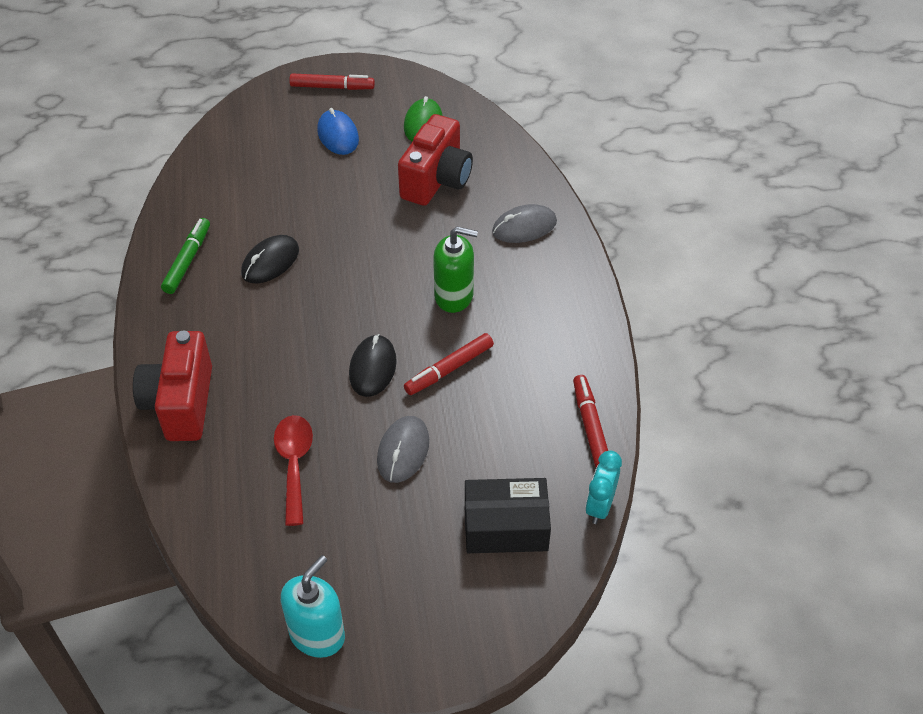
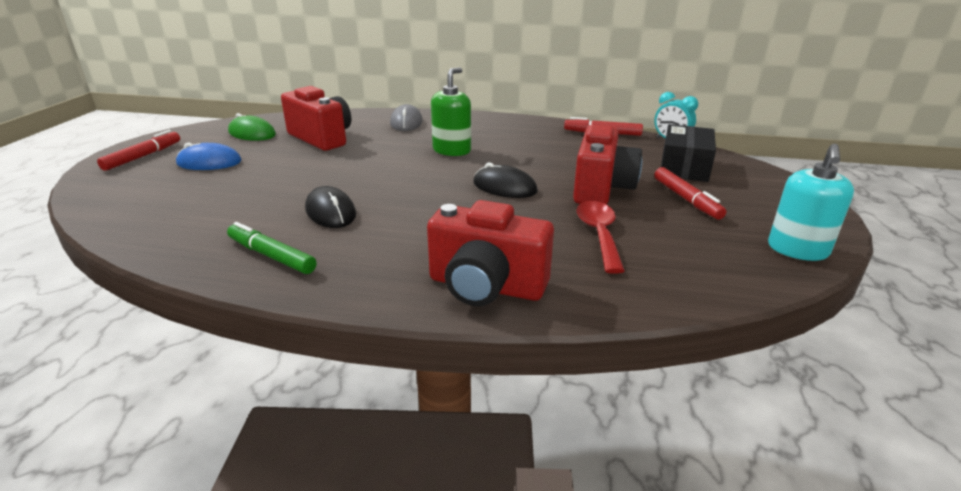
camera: 70 degrees left, 20 degrees down
red spoon [274,415,313,526] -> red spoon turned 75 degrees clockwise [577,201,625,274]
turquoise soap dispenser [281,555,345,658] -> turquoise soap dispenser turned 120 degrees counterclockwise [768,144,854,261]
grey mouse [377,416,429,483] -> red camera [573,124,642,205]
red marker [404,333,494,395] -> red marker moved to [654,167,726,220]

